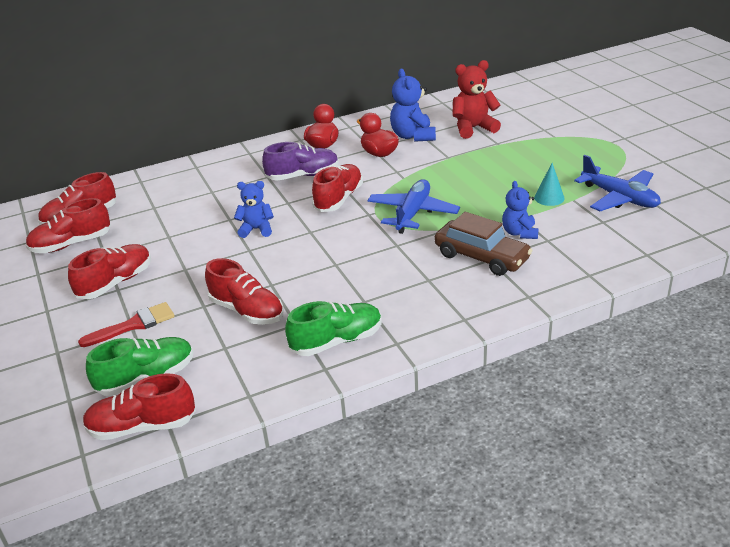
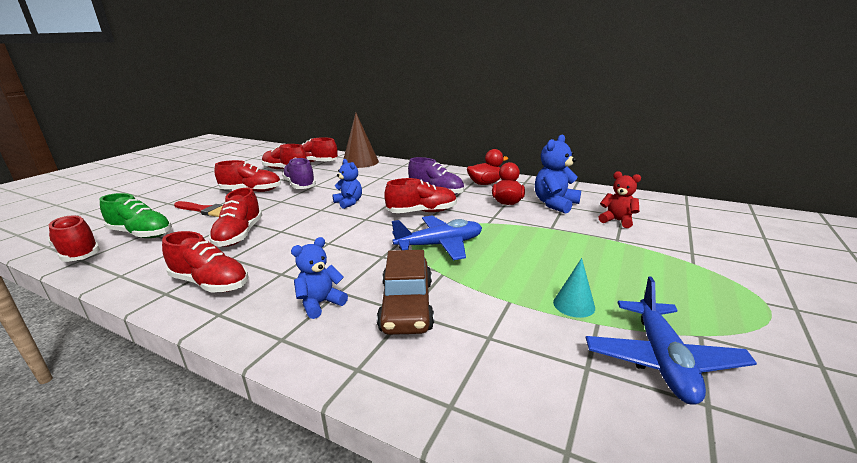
camera: 50 degrees right, 10 degrees down
green shoe [285,301,382,356] -> red shoe [162,231,249,292]
red teddy bear [452,60,501,139] -> red teddy bear [599,171,641,228], size x0.67
blue teddy bear [502,181,539,239] -> blue teddy bear moved to [291,237,348,319]
none -> purple shoe [282,158,316,189]
none -> brown cone [342,113,379,168]

